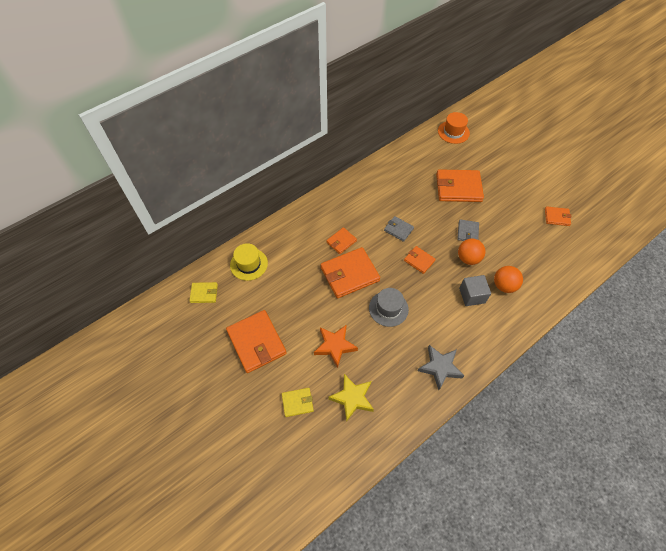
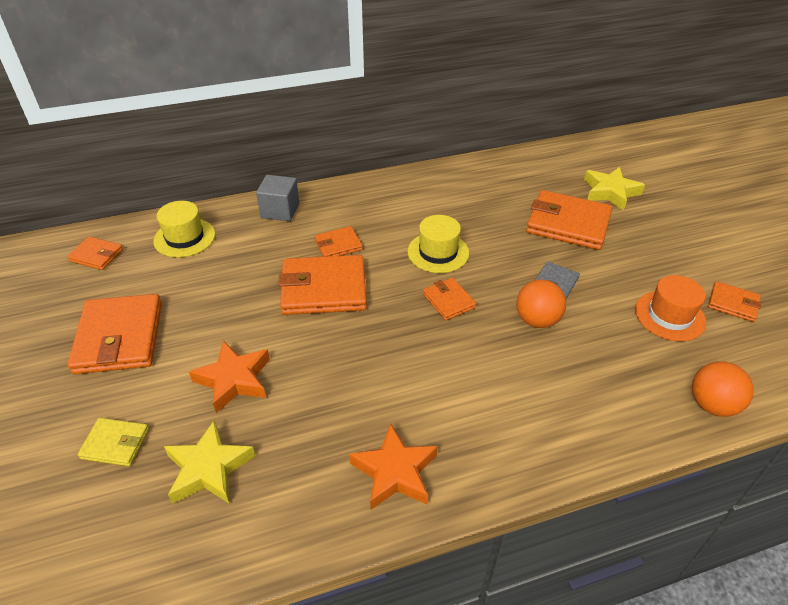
camera: 20 degrees right, 15 degrees down
yellow wallet [189,282,218,303] -> orange wallet [67,236,123,270]
grey hat [369,288,409,327] -> none
grey wallet [384,216,414,242] -> yellow hat [407,215,469,273]
grey star [418,345,464,390] -> orange star [349,423,438,510]
orange hat [438,112,470,144] -> orange hat moved to [635,275,706,341]
grey cube [459,275,491,306] -> grey cube moved to [256,175,299,221]
orange ball [494,266,523,293] -> orange ball moved to [692,361,754,417]
none -> yellow star [584,167,645,211]

